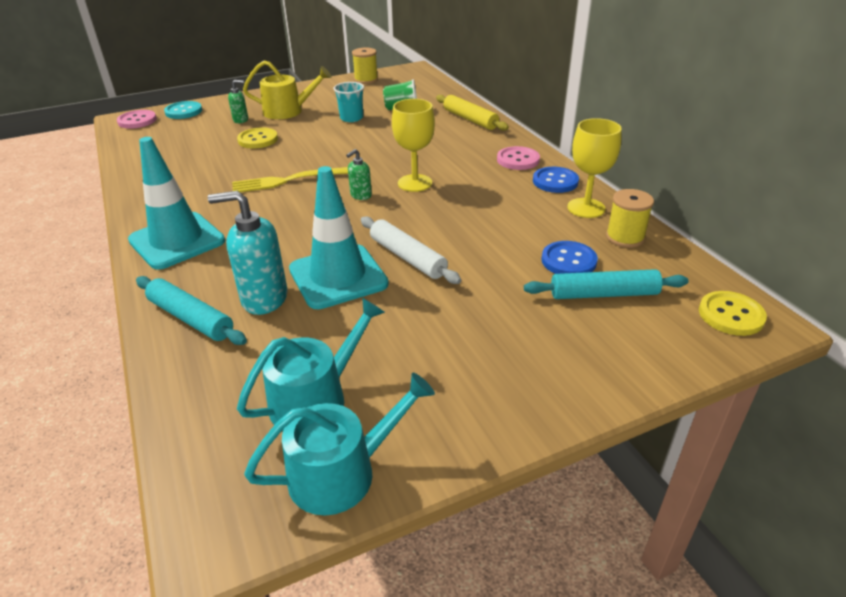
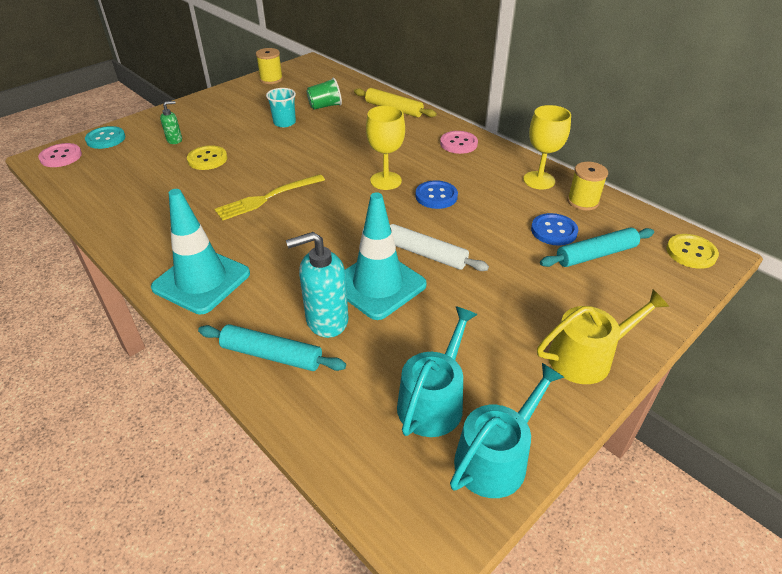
camera: 20 degrees left, 5 degrees up
yellow watering can [243,60,331,119] -> yellow watering can moved to [537,290,669,384]
green soap dispenser [346,149,372,200] -> none
blue button [533,167,579,193] -> blue button moved to [415,180,458,209]

